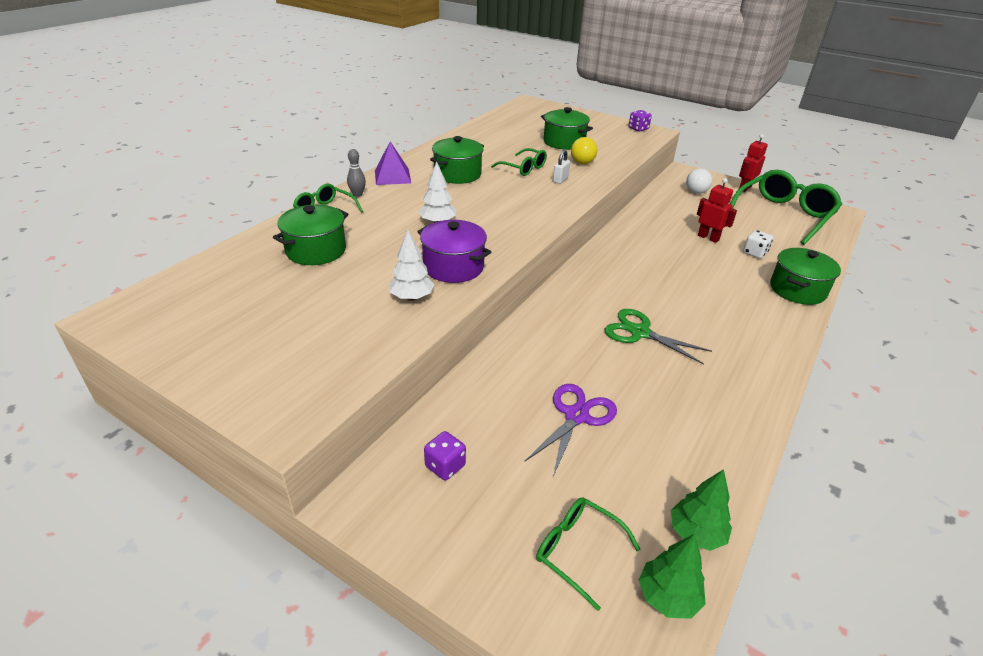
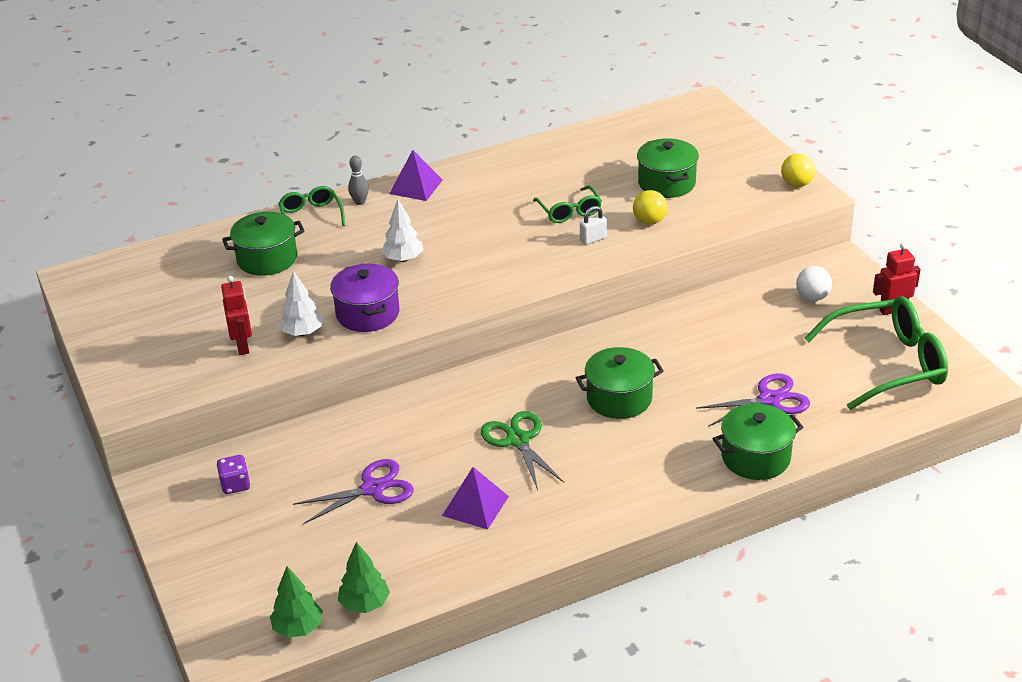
camera: 35 degrees right, 0 degrees up
green pot [430,136,484,184] -> green pot moved to [576,347,664,419]
green glasses [536,497,641,611] -> none
purple dice [629,110,652,132] -> yellow ball [781,153,815,187]
red robot [697,178,737,243] -> red robot moved to [221,276,252,355]
white dice [743,230,773,258] -> purple scissors [696,373,810,427]
none -> purple pyramid [442,467,509,530]

